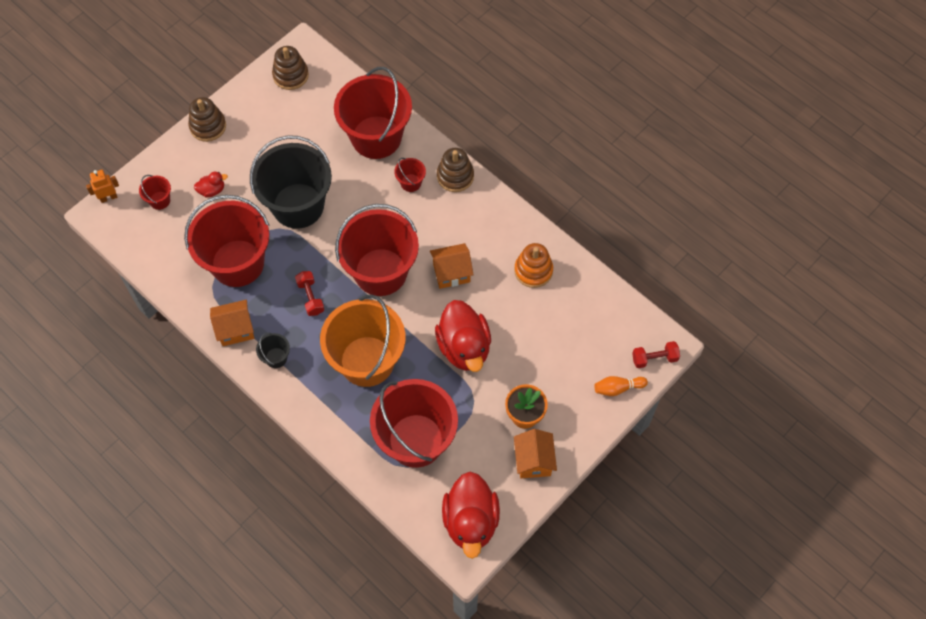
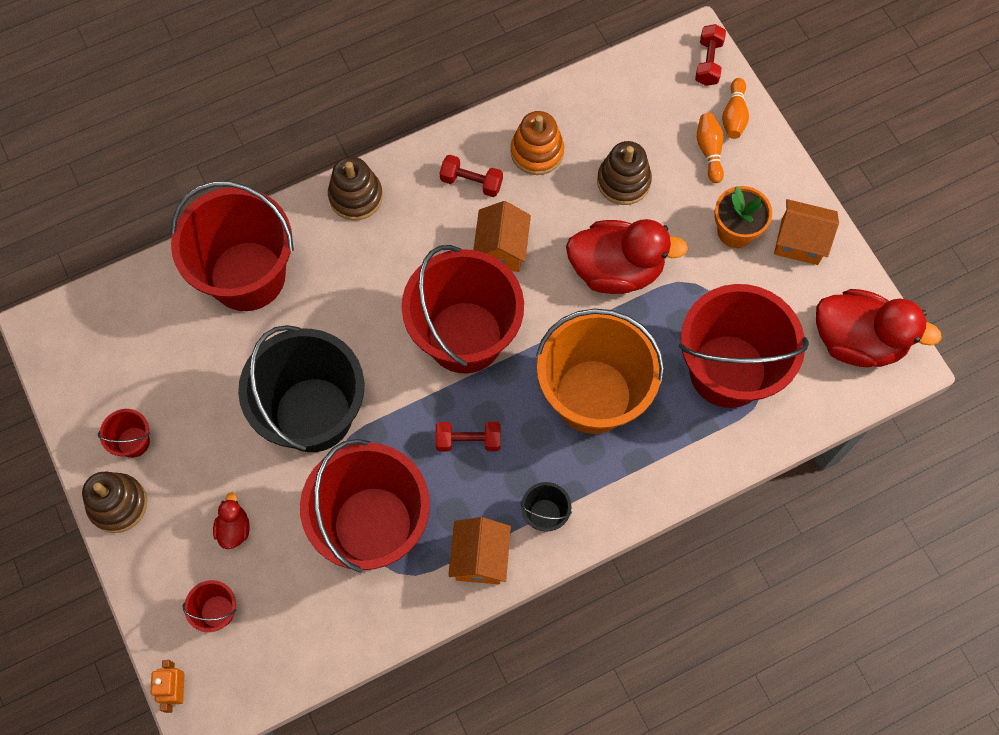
camera: 70 degrees left, 5 degrees up
brown stacking toy [272,46,309,90] -> brown stacking toy moved to [597,141,652,205]
red bucket [394,158,426,192] -> red bucket moved to [98,409,150,458]
none -> red dumbbell [440,155,503,197]
none -> orange bowling pin [697,113,724,183]

